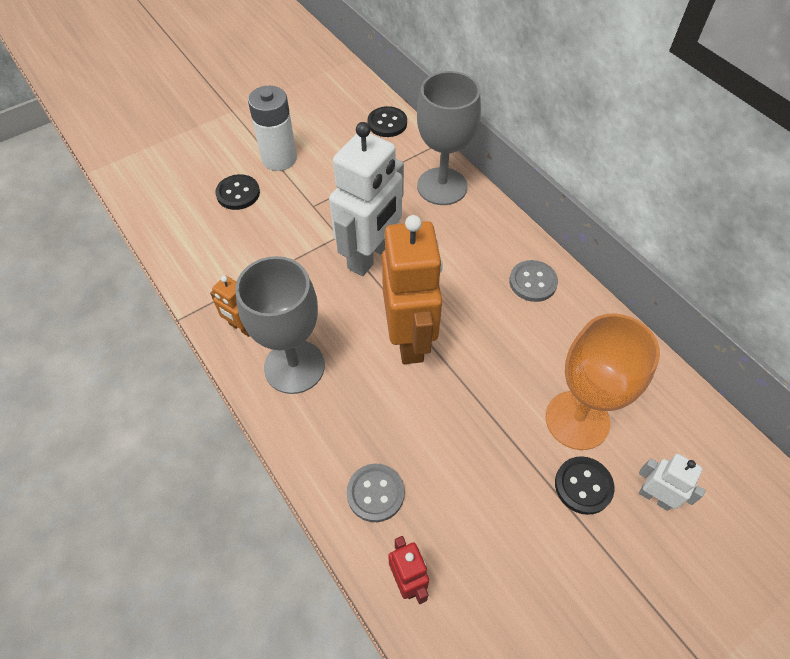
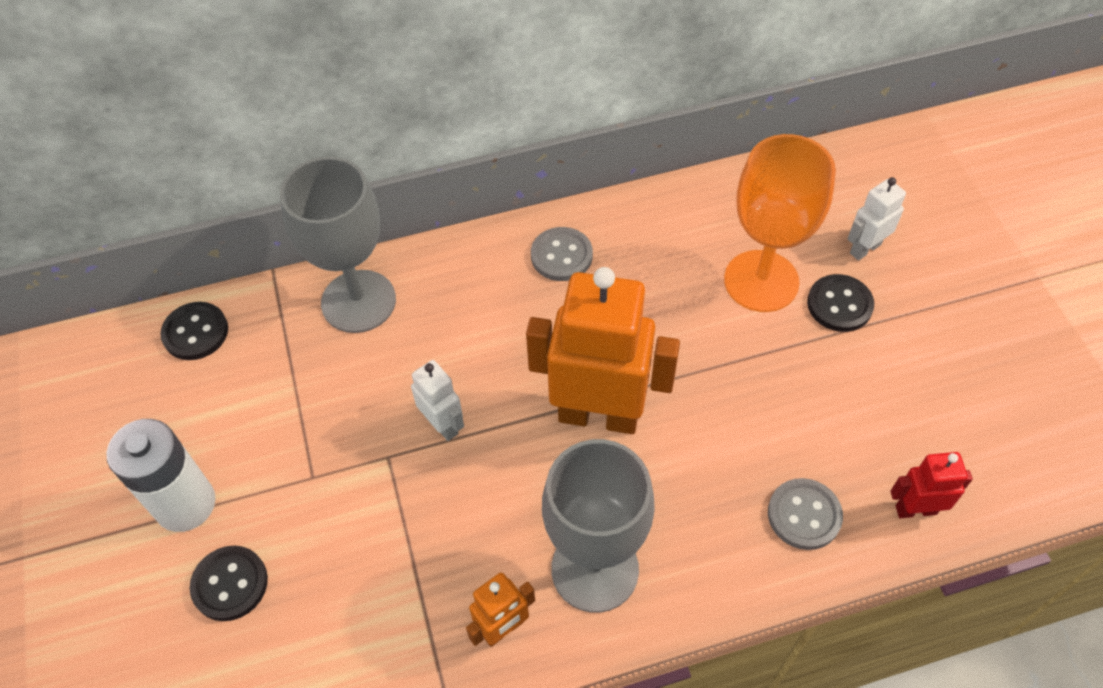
camera: 70 degrees left, 0 degrees up
white robot [329,122,404,276] -> white robot [411,360,464,441], size x0.47

